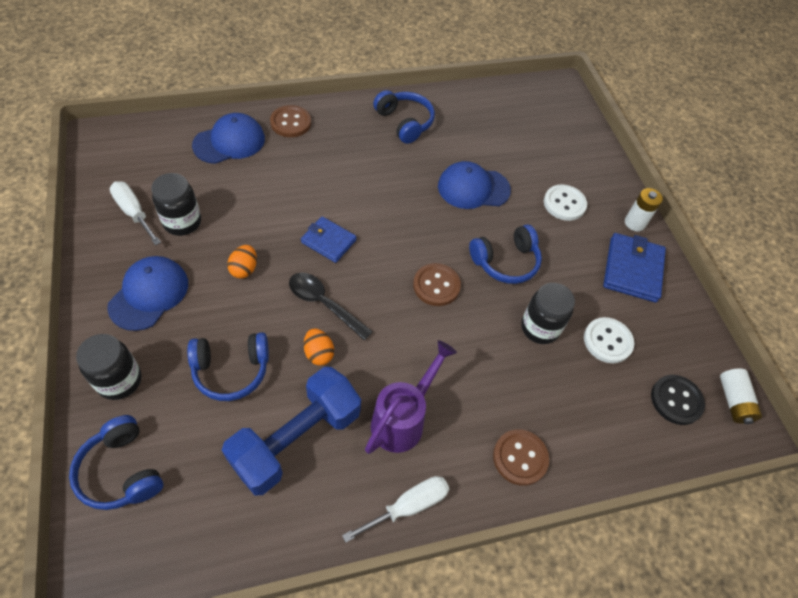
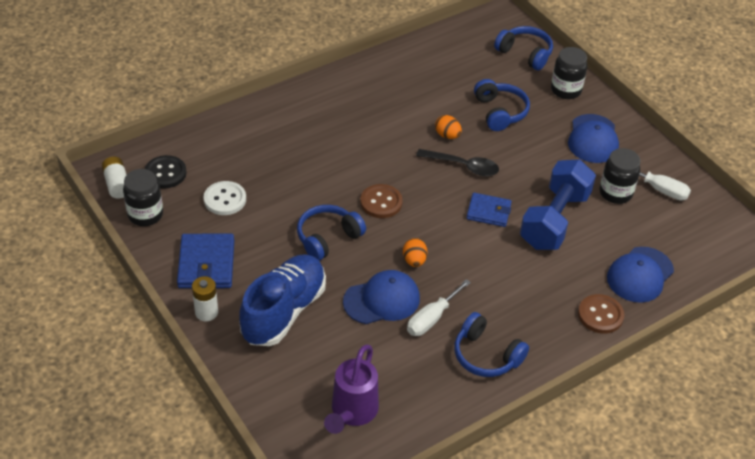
camera: 165 degrees right, 10 degrees down
blue headphones [187,332,269,401] -> blue headphones turned 105 degrees clockwise [474,79,530,131]
blue dumbbell [222,367,361,496] -> blue dumbbell moved to [520,159,596,250]
orange egg [227,245,257,279] -> orange egg moved to [403,238,428,267]
white screwdriver [342,476,449,543] -> white screwdriver moved to [407,279,471,336]
purple watering can [365,340,457,454] -> purple watering can moved to [324,344,379,434]
brown button [493,429,549,486] -> none
black jar [521,283,575,344] -> black jar moved to [123,169,163,226]
white button [544,184,587,221] -> blue shoe [239,254,326,346]

